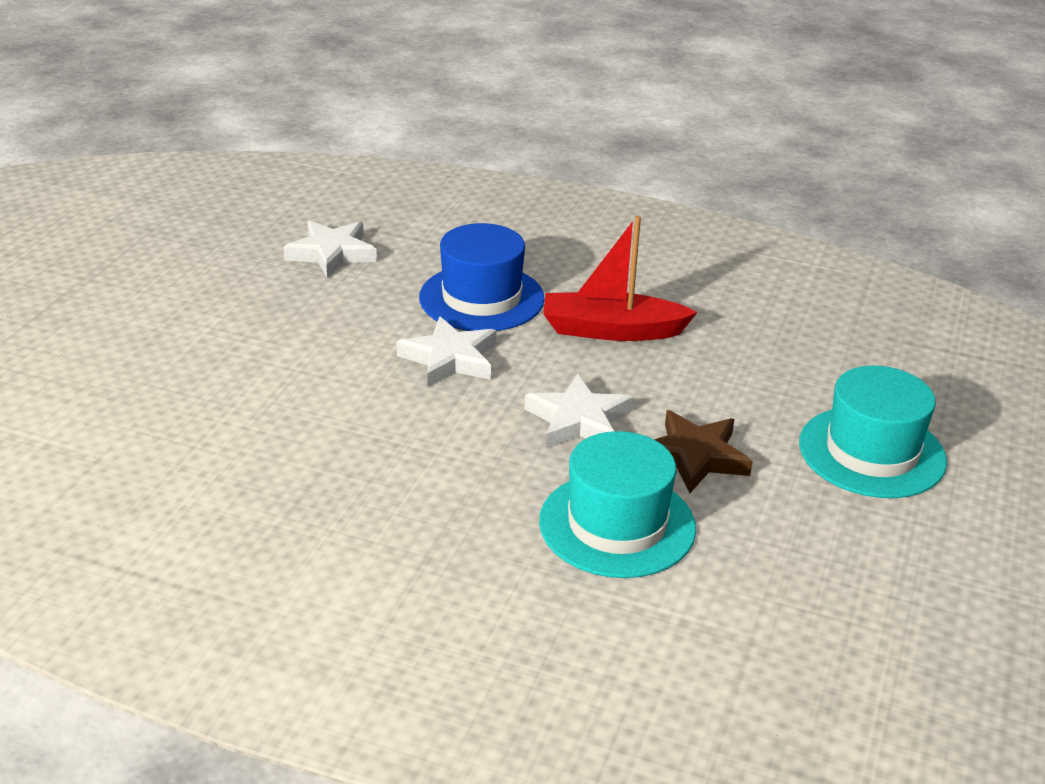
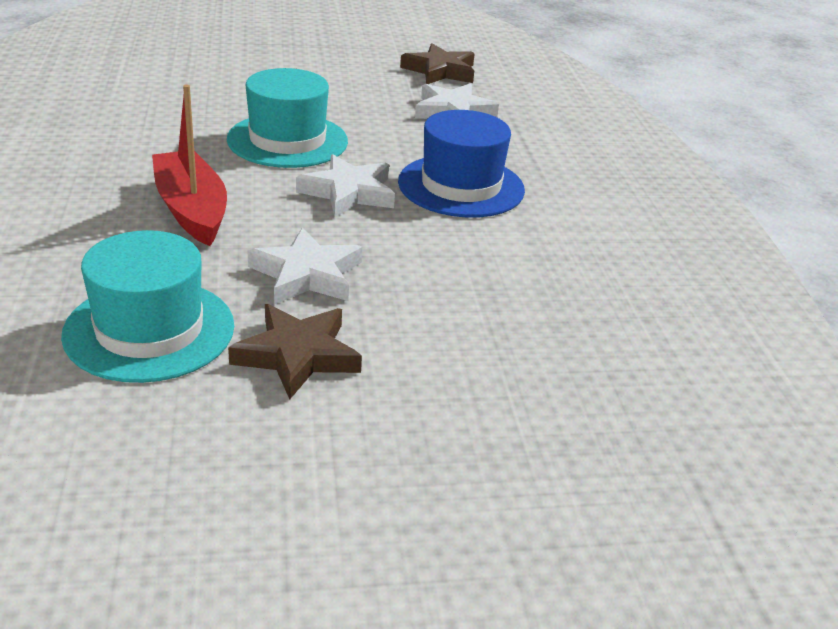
camera: 60 degrees right, 0 degrees up
red boat [543,215,698,341] -> red boat moved to [152,84,227,246]
turquoise hat [799,366,947,498] -> turquoise hat moved to [227,68,348,168]
none -> brown star [400,44,475,84]

